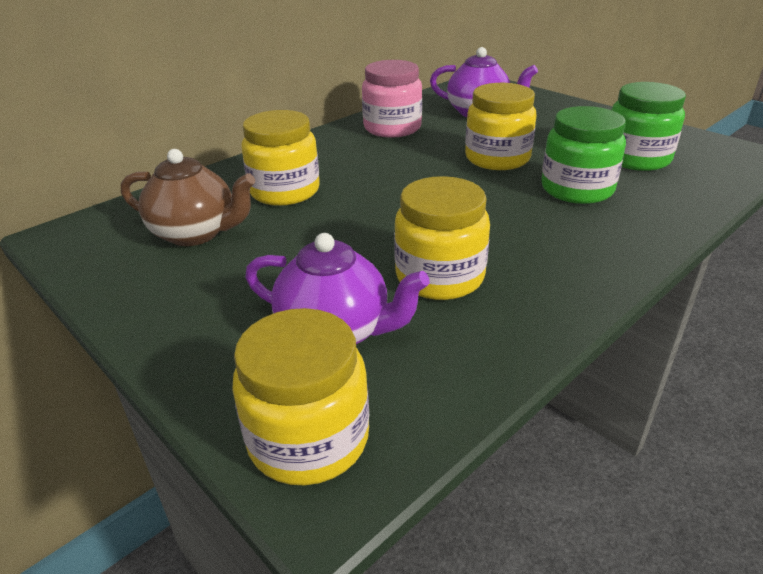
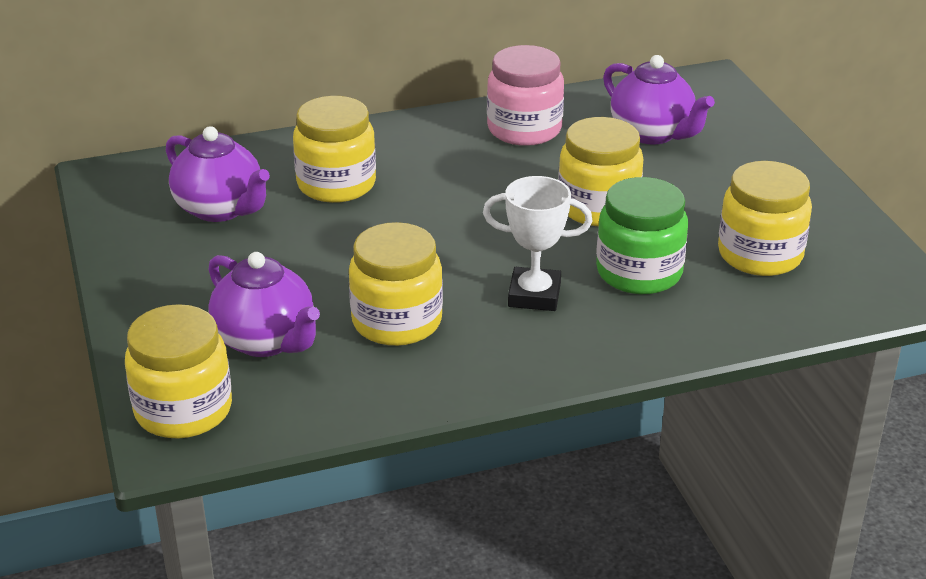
camera: 25 degrees right, 0 degrees up
brown teapot [121,149,255,246] -> purple teapot [166,126,270,222]
green jar [611,82,686,171] -> yellow jar [718,161,812,276]
none -> white trophy [483,176,592,311]

